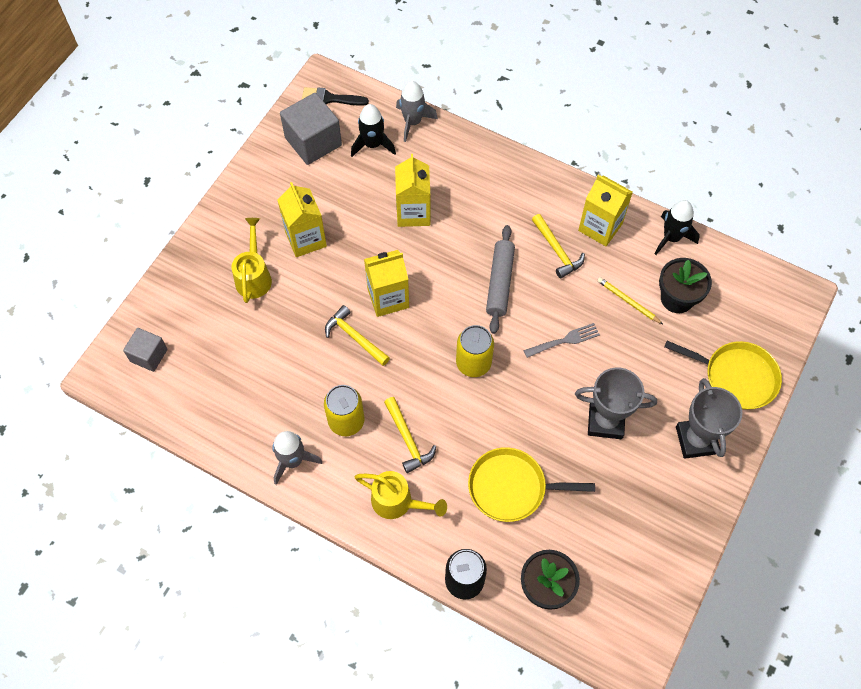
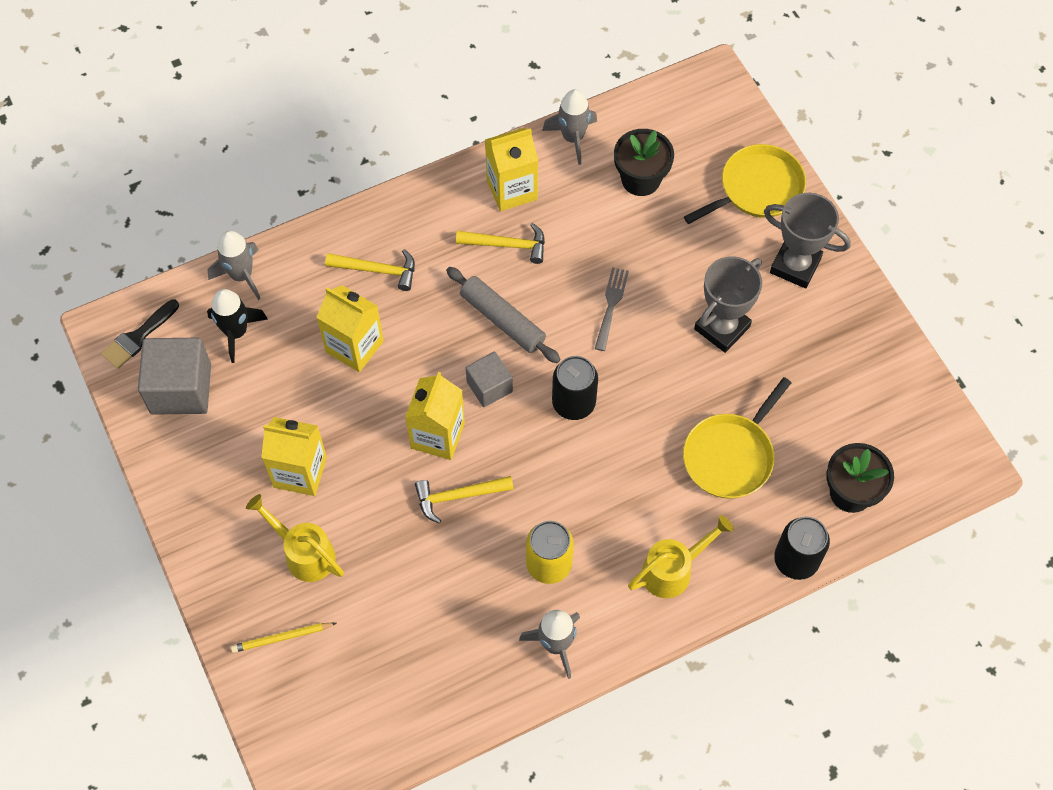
camera: 55 degrees left, 0 degrees up
grey cube [123,328,168,372] -> grey cube moved to [466,352,513,407]
yellow hammer [384,397,436,473] -> yellow hammer moved to [325,249,415,291]
yellow can [456,325,494,377] -> black can [552,356,598,420]
yellow pencil [597,277,663,324] -> yellow pencil moved to [231,623,336,653]
black rocket [655,200,700,255] -> grey rocket [542,89,597,165]

